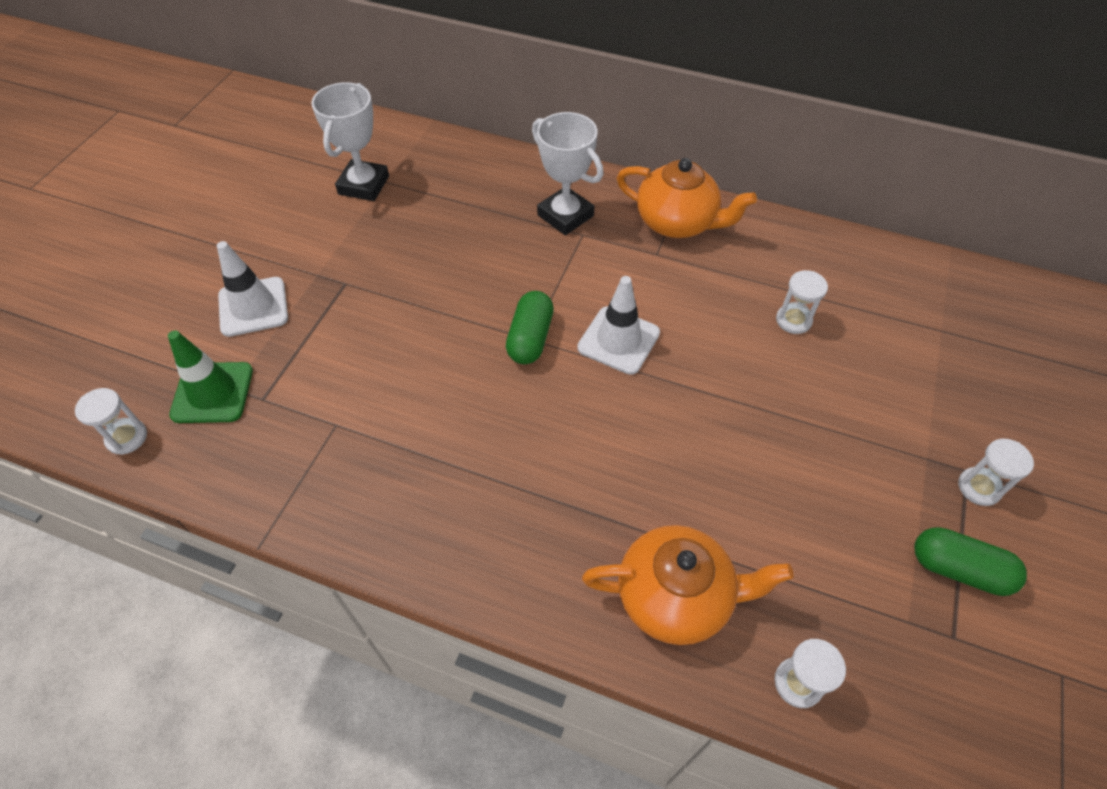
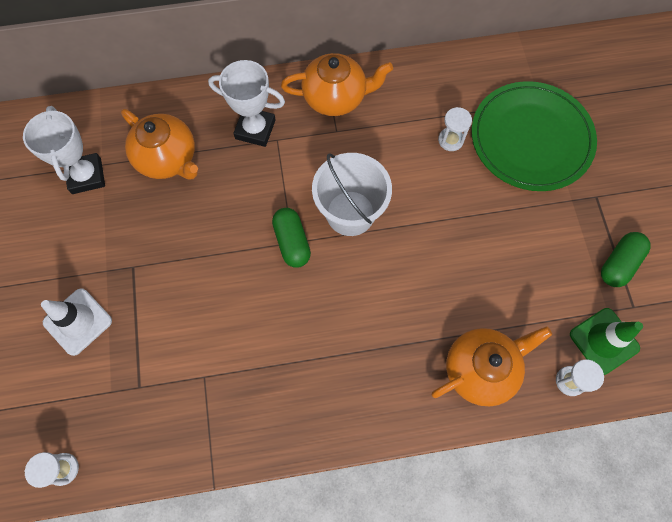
camera: 30 degrees left, 15 degrees up
green traffic cone [168,330,253,423] -> green traffic cone moved to [570,308,643,375]
white traffic cone [577,276,660,375] -> white bucket [312,153,392,236]
green capsule [914,527,1027,596] -> green capsule turned 45 degrees counterclockwise [601,232,651,287]
white hourglass [958,439,1034,506] -> none
none -> orange teapot [121,109,198,180]
none -> green plate [471,81,597,191]

